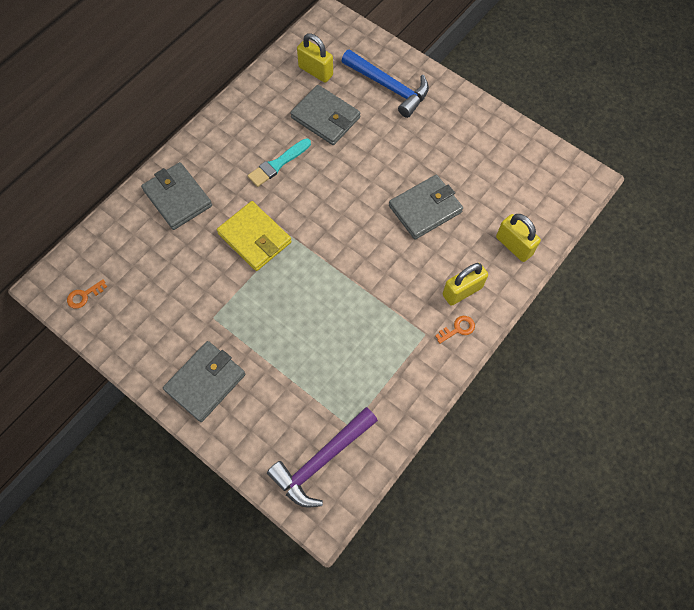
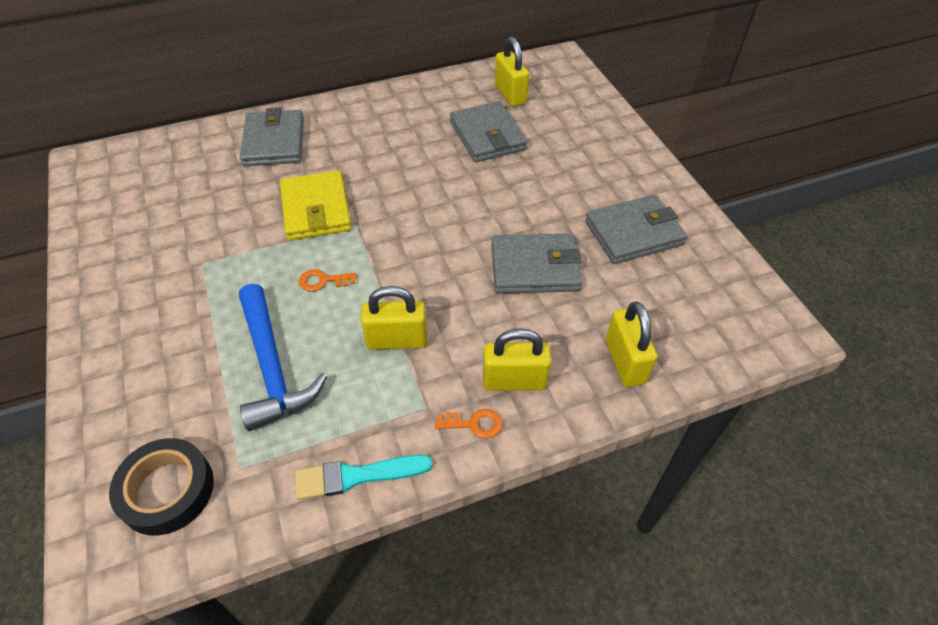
camera: 30 degrees right, 15 degrees down
orange key [67,279,107,309] -> orange key moved to [299,269,357,292]
grey wallet [163,341,246,422] -> grey wallet moved to [585,195,687,264]
turquoise brush [248,139,311,187] -> turquoise brush moved to [295,455,433,500]
purple hammer [267,407,378,508] -> black tape [109,438,214,536]
blue hammer [342,49,429,118] -> blue hammer moved to [239,284,327,431]
none -> yellow padlock [361,286,427,350]

